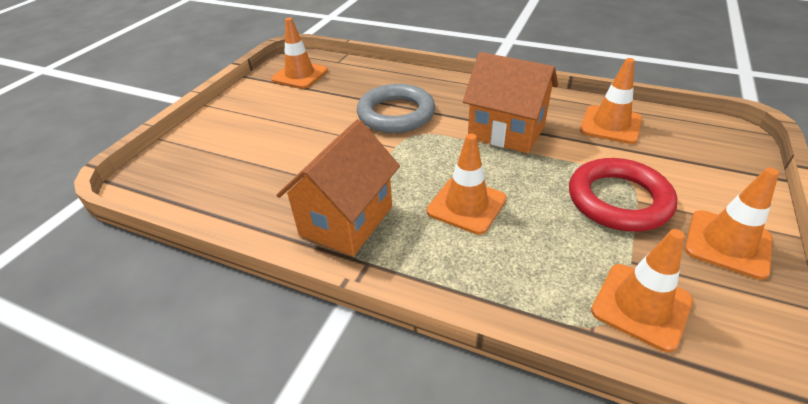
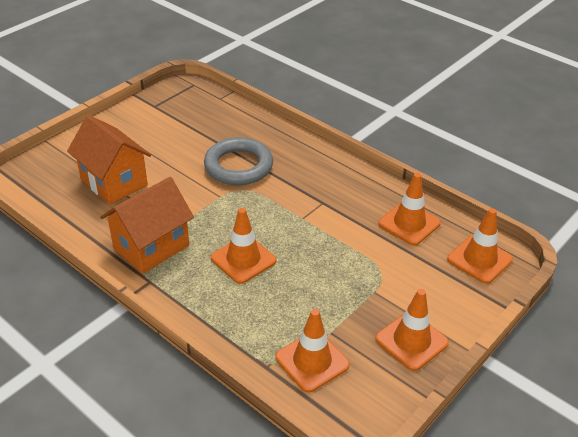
camera: 15 degrees right, 0 degrees up
orange traffic cone [271,17,328,89] -> orange traffic cone moved to [447,208,513,284]
orange house [463,52,558,153] -> orange house moved to [67,115,151,205]
red ring [569,158,677,231] -> none

